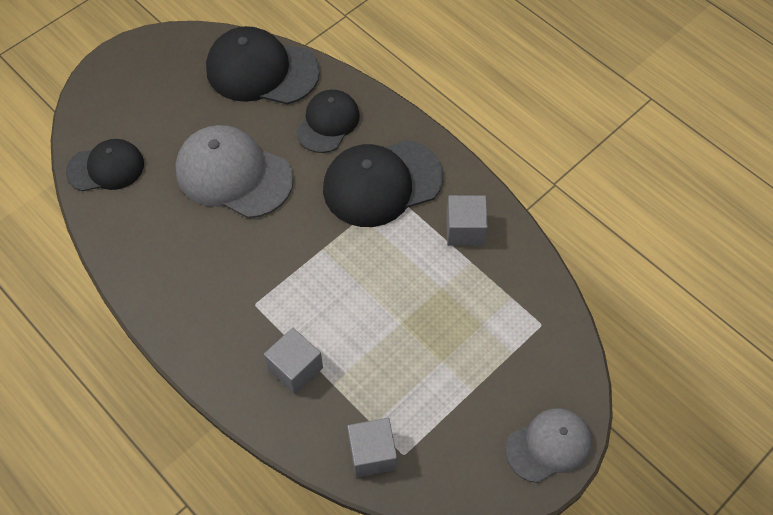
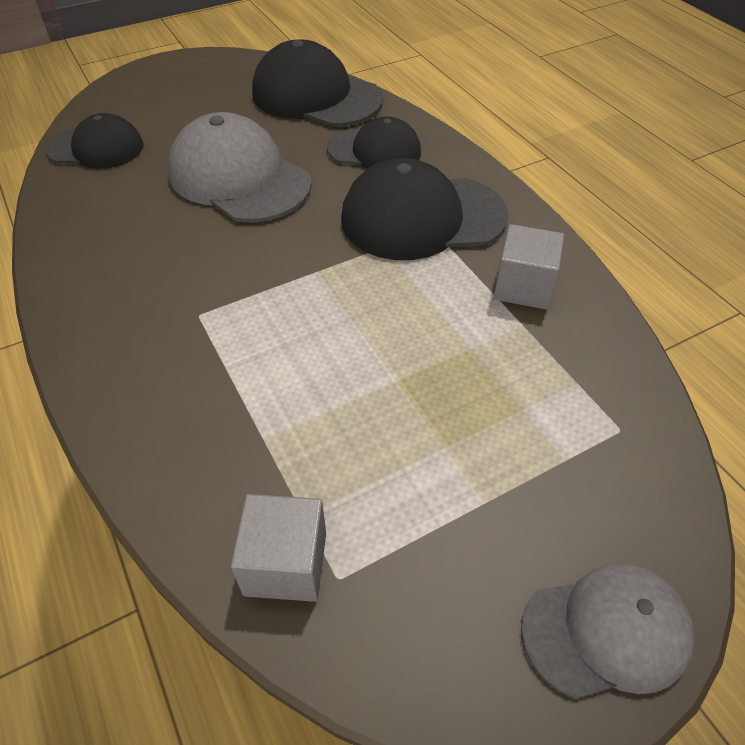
camera: 15 degrees right, 10 degrees down
grey cube [264,328,323,394] -> none
black cap [296,90,360,153] -> black cap turned 60 degrees clockwise [327,116,421,169]

